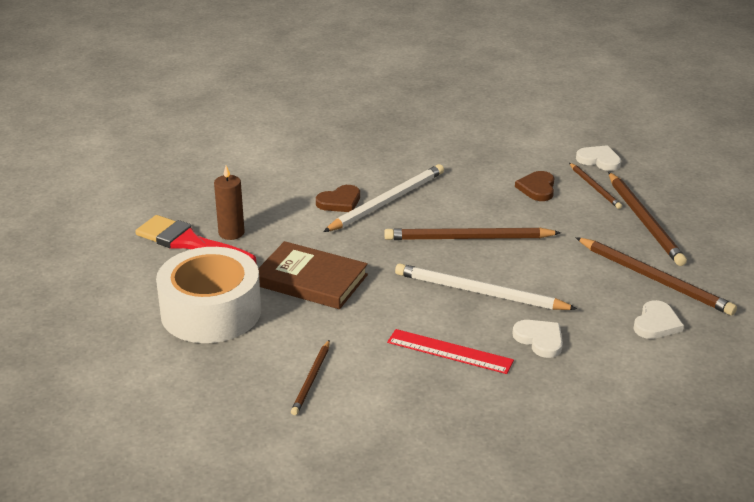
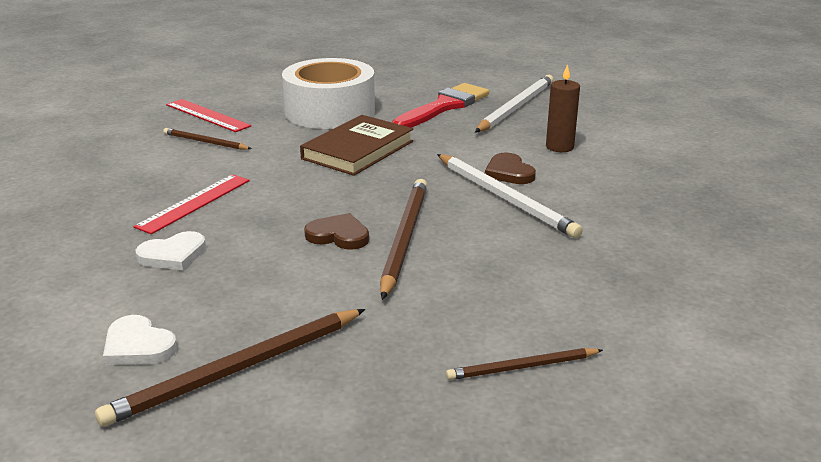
camera: 100 degrees right, 5 degrees down
brown candle [214,165,245,240] -> brown candle moved to [546,64,580,152]
white pencil [395,263,577,310] -> white pencil moved to [475,75,554,132]
brown heart [515,171,554,201] -> brown heart moved to [304,213,369,250]
white heart [576,145,621,171] -> none
brown pencil [608,172,687,266] -> none
none -> red ruler [166,99,251,132]

